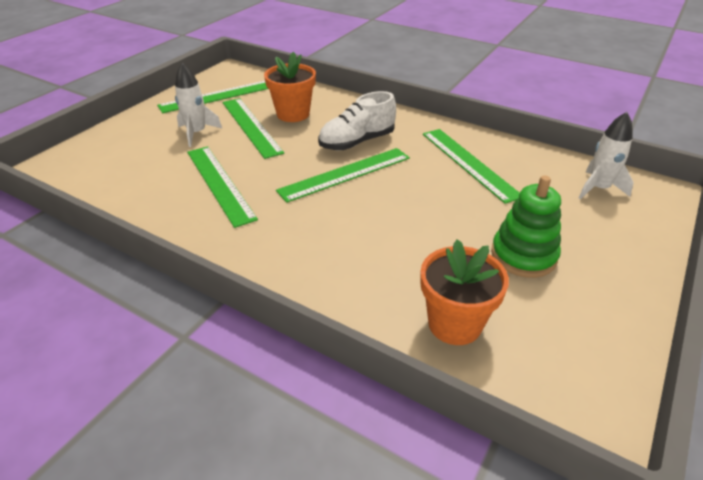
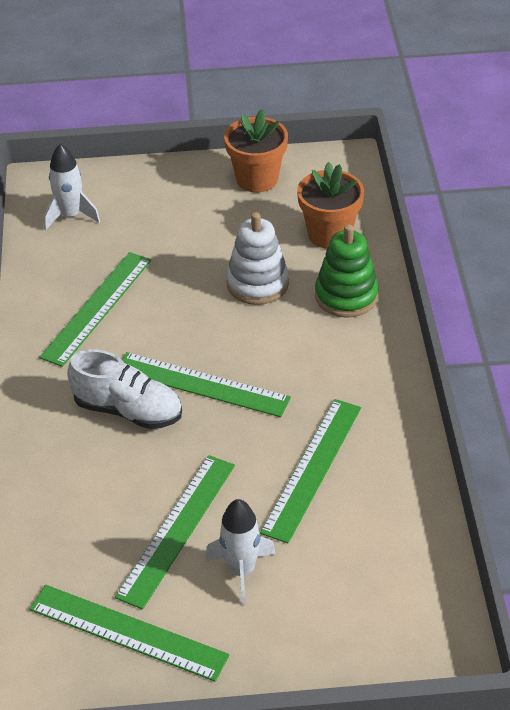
camera: 125 degrees left, 5 degrees up
orange flower pot [264,52,316,122] -> orange flower pot moved to [224,109,288,193]
green stacking toy [491,176,561,278] -> green stacking toy moved to [315,224,379,318]
none -> white stacking toy [226,212,289,305]

